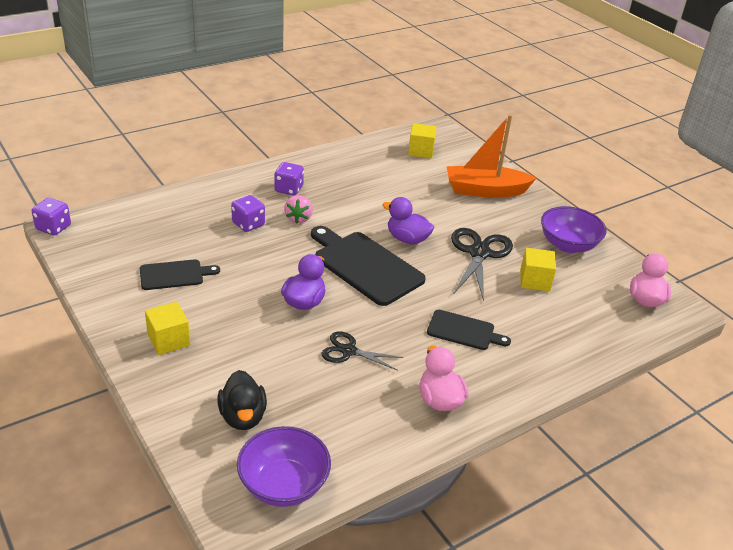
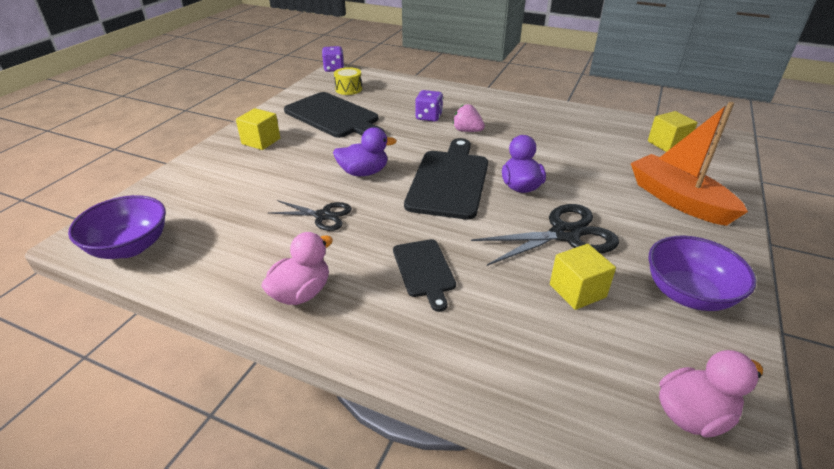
camera: 60 degrees right, 0 degrees up
black cutting board [140,259,220,290] -> black cutting board [284,92,385,138], size x1.78
black duck [218,370,267,430] -> none
purple dice [274,162,304,196] -> none
pink strawberry [284,195,313,223] -> pink strawberry turned 60 degrees clockwise [453,104,485,132]
black scissors [321,331,404,371] -> black scissors turned 120 degrees clockwise [269,200,352,231]
none -> yellow drum [334,67,362,95]

